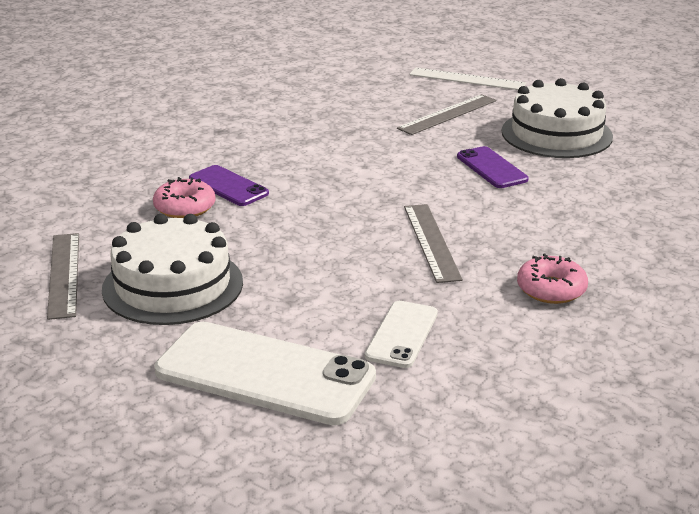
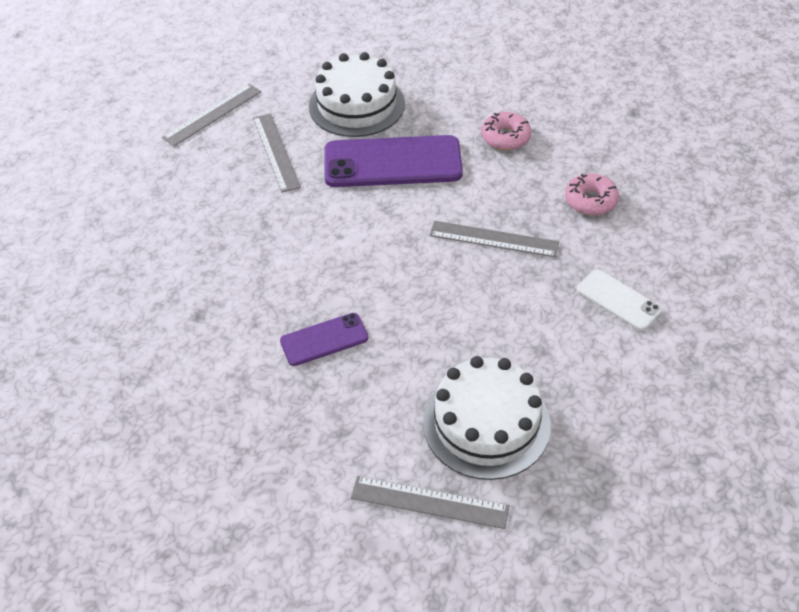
camera: 65 degrees left, 20 degrees up
pink donut [153,177,216,218] -> pink donut moved to [481,112,531,150]
white phone [155,322,376,425] -> none
white ruler [409,67,526,90] -> grey ruler [162,84,261,146]
purple phone [457,146,528,188] -> purple phone [324,135,463,187], size x1.89

